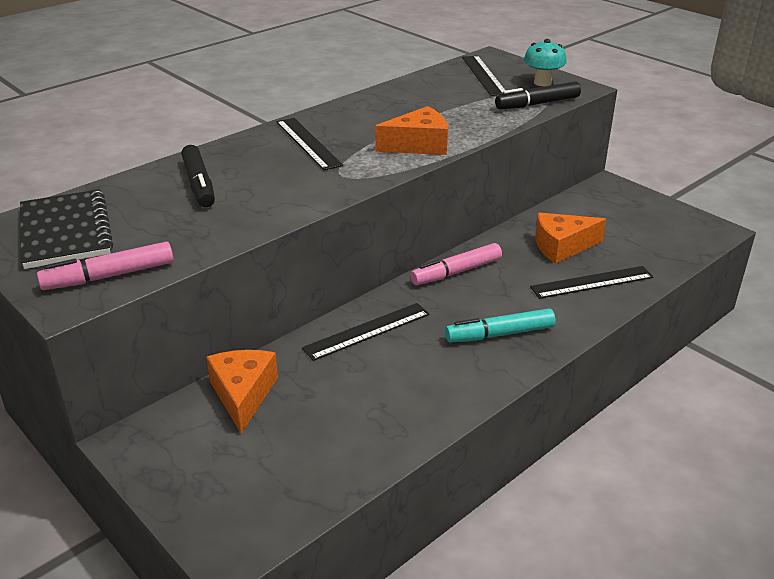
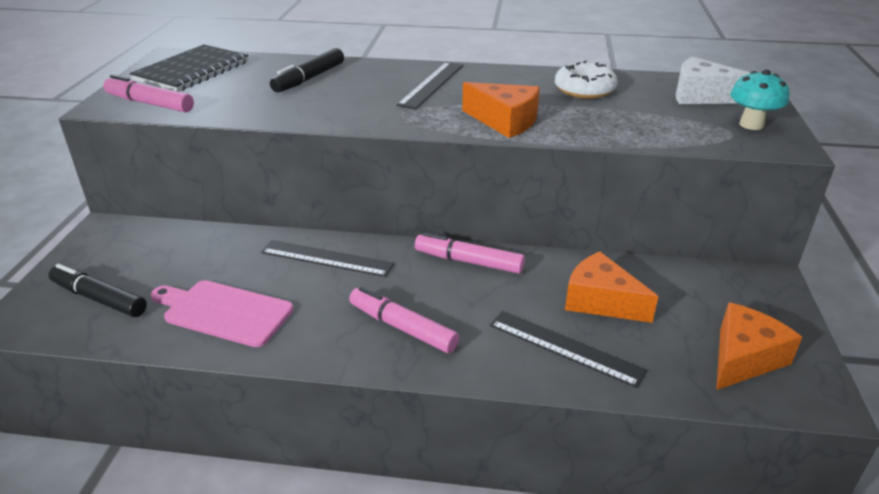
camera: 50 degrees right, 0 degrees up
orange cheese [206,350,278,434] -> orange cheese moved to [716,302,802,390]
turquoise marker [445,309,556,343] -> pink marker [349,287,459,353]
black ruler [462,56,506,96] -> white cheese [676,57,750,104]
black marker [495,81,581,109] -> black marker moved to [49,264,147,317]
none -> pink cutting board [151,280,293,347]
none -> white donut [555,61,617,99]

